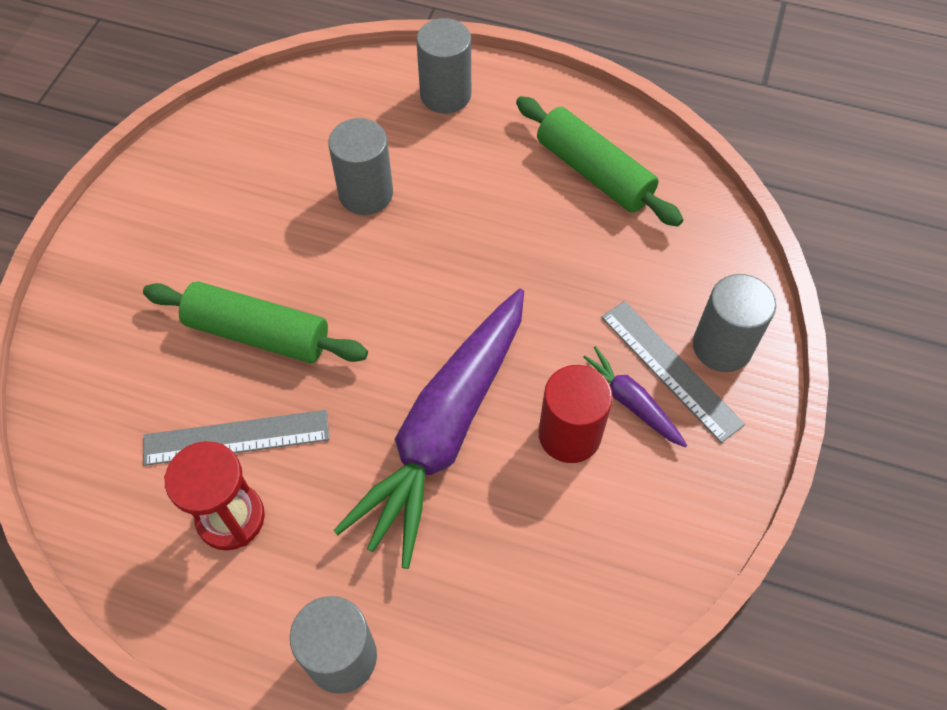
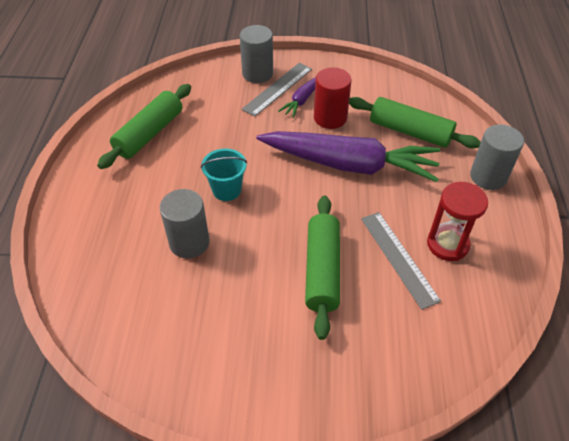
camera: 105 degrees left, 10 degrees down
grey cylinder [416,18,471,113] -> none
none -> turquoise bucket [201,149,247,201]
none -> green rolling pin [349,97,481,148]

